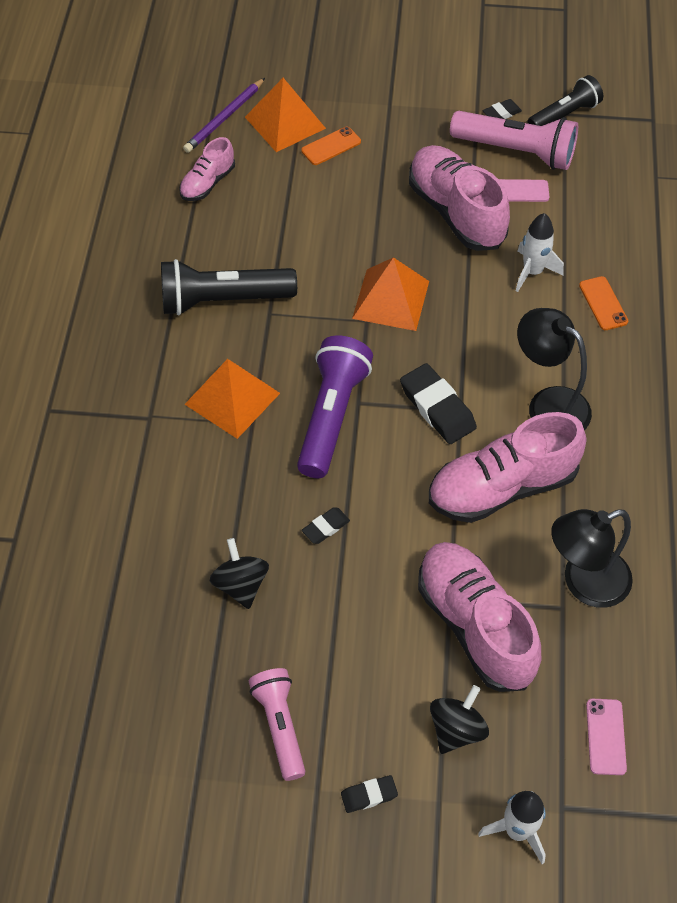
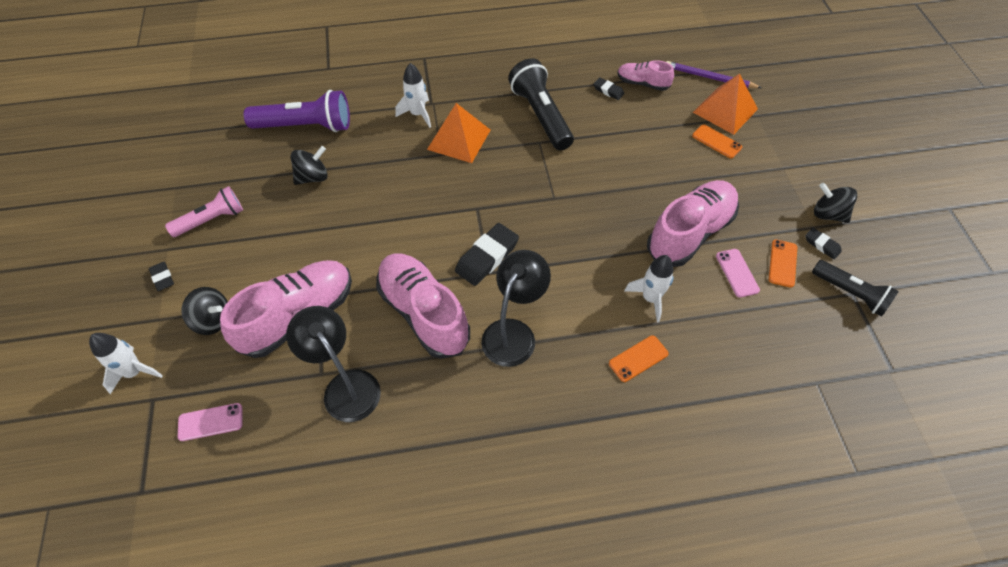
camera: 75 degrees right, 0 degrees up
purple flashlight [297,336,373,478] -> purple flashlight moved to [243,90,350,132]
black eraser [302,507,350,544] -> black eraser moved to [593,77,624,100]
orange pyramid [352,257,429,331] -> none
pink flashlight [450,111,578,170] -> orange phone [769,239,797,288]
none -> white rocket [395,63,431,128]
none -> black spinning top [814,183,857,223]

